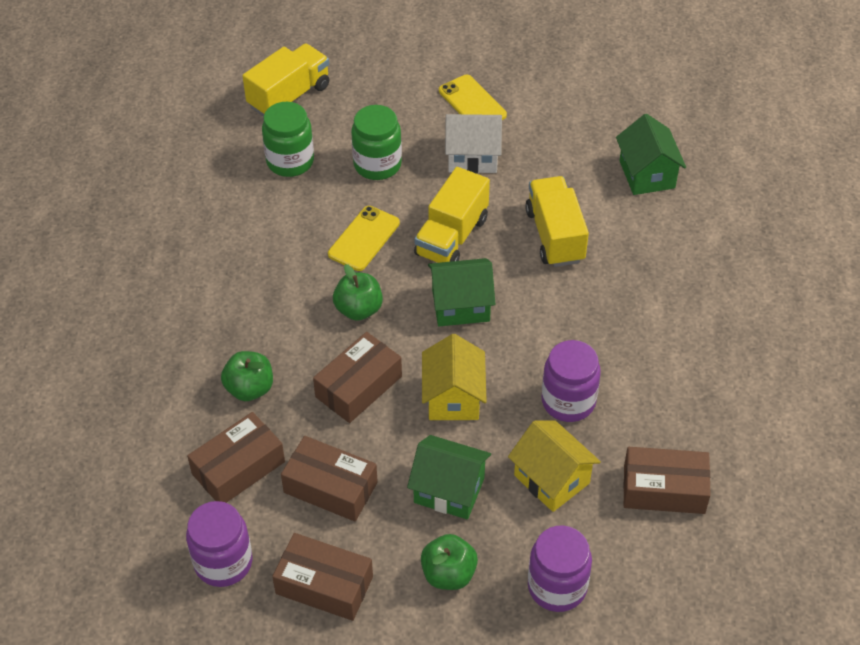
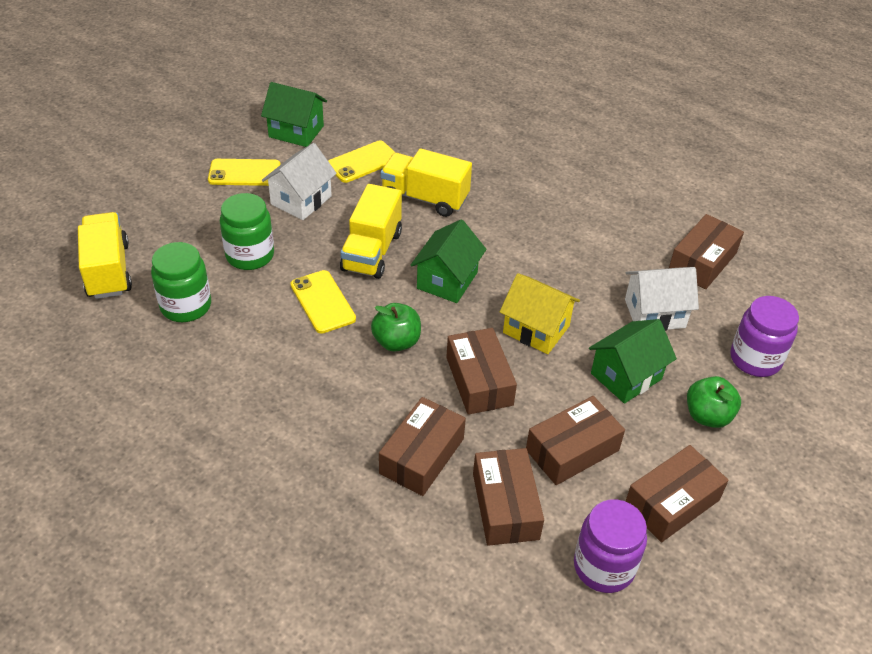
camera: 60 degrees left, 5 degrees down
green apple [221,351,273,401] -> brown box [379,397,466,496]
yellow truck [414,167,490,263] -> yellow truck turned 45 degrees clockwise [340,184,402,279]
yellow house [508,420,601,512] -> white house [625,267,699,331]
purple jar [542,340,601,422] -> none
green house [616,114,686,195] -> green house moved to [261,82,327,147]
none -> yellow phone [328,141,396,183]

